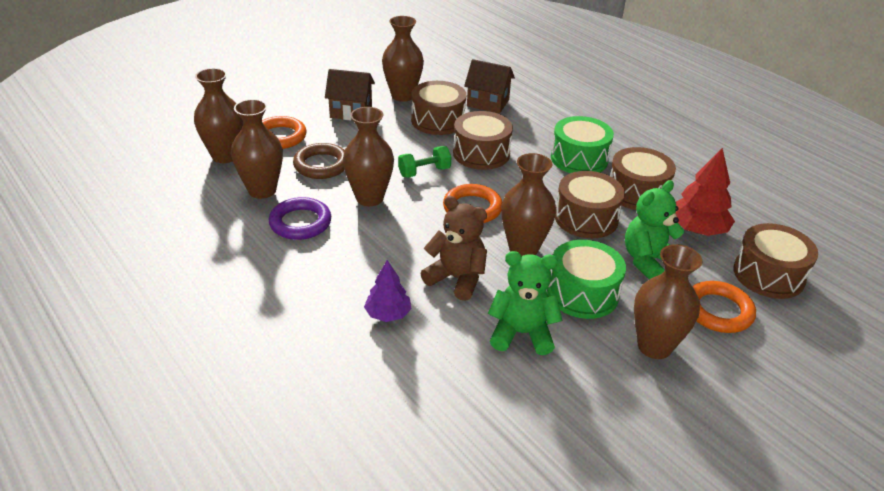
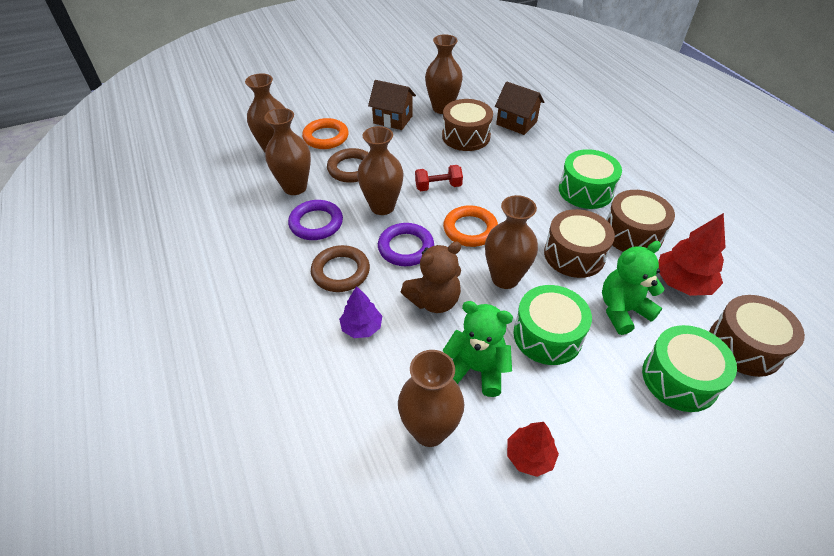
camera: 15 degrees right, 10 degrees up
green dumbbell [398,146,451,178] -> red dumbbell [415,165,463,191]
brown teddy bear [420,196,487,301] -> brown teddy bear turned 105 degrees clockwise [401,242,461,313]
brown drum [453,111,513,170] -> none
brown vase [634,244,703,359] -> brown vase moved to [398,350,465,447]
orange ring [692,281,756,333] -> green drum [642,325,737,412]
none -> brown ring [311,245,370,292]
none -> purple ring [378,223,434,266]
none -> red tree [507,422,559,477]

